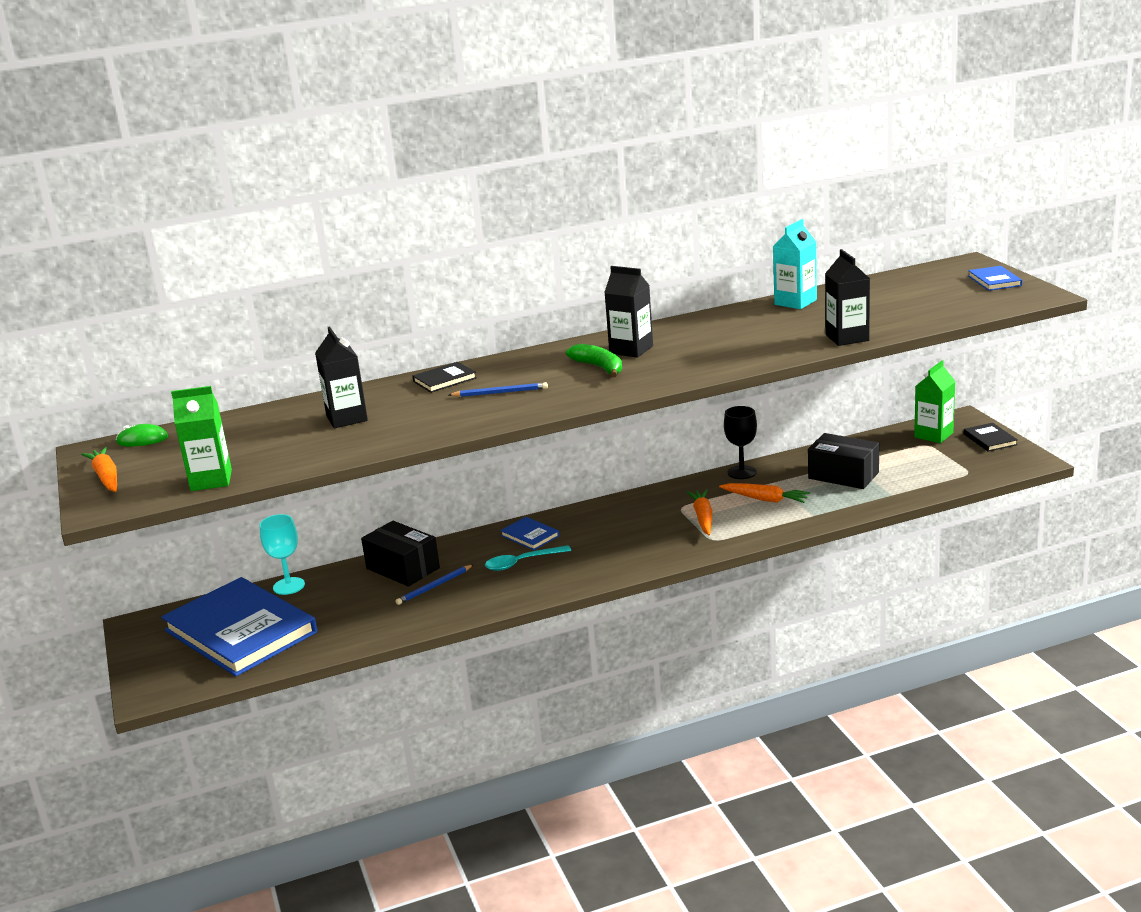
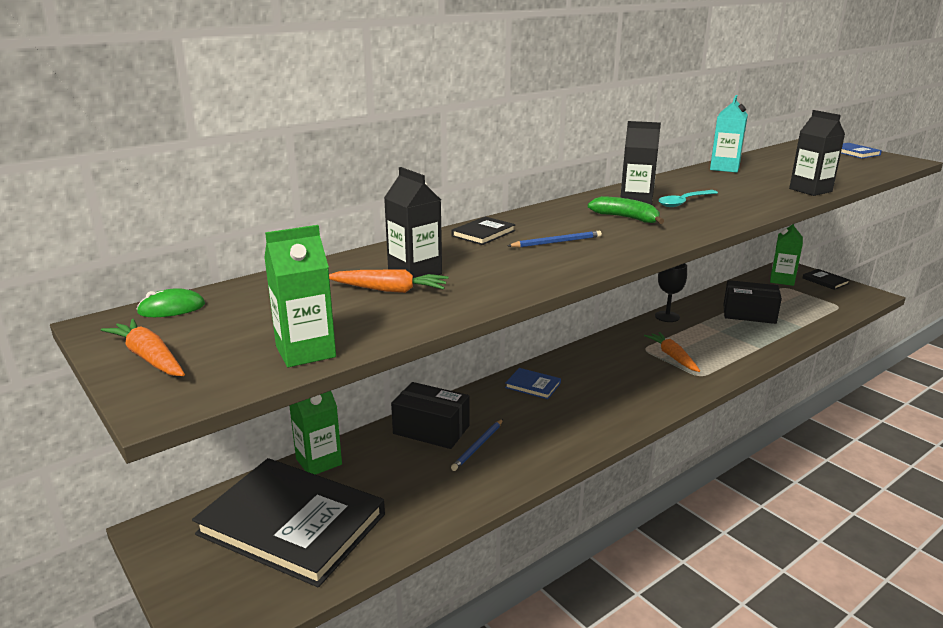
camera: 20 degrees left, 0 degrees up
blue book [161,577,317,676] -> black book [192,458,385,587]
turquoise goblet [259,514,305,595] -> green carton [290,391,342,475]
turquoise spoon [485,545,571,571] -> turquoise spoon moved to [658,190,718,207]
orange carrot [719,483,810,503] -> orange carrot moved to [329,270,448,293]

